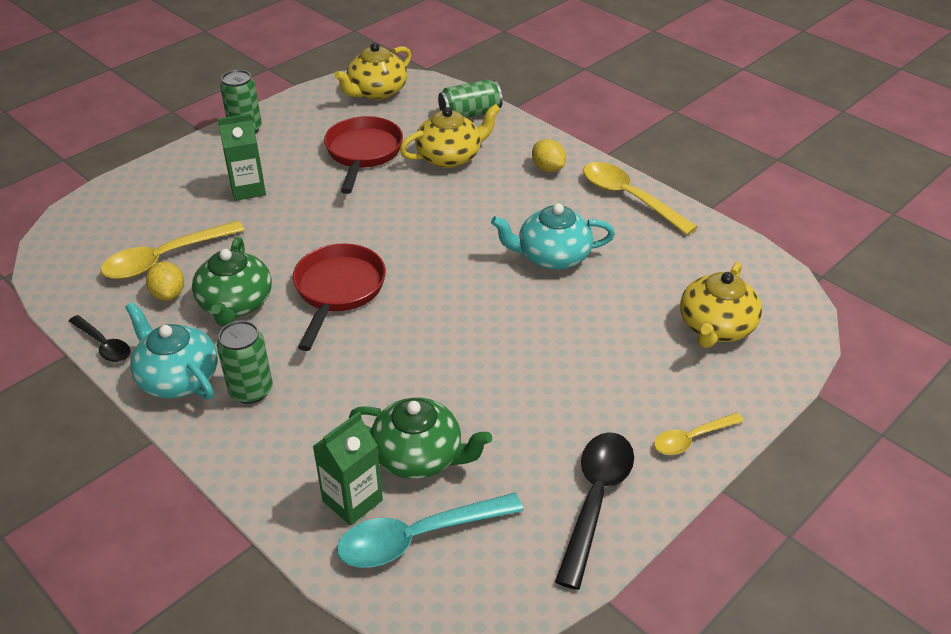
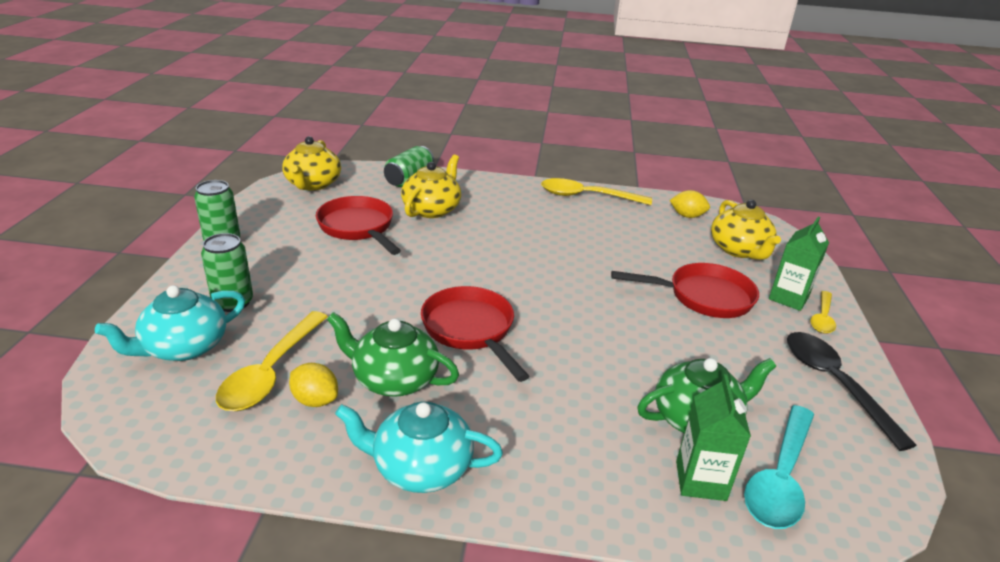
camera: 40 degrees left, 10 degrees down
black spoon [69,315,130,362] -> none
green teapot [192,237,272,326] -> green teapot turned 150 degrees clockwise [327,312,459,397]
green carton [217,114,266,201] -> green carton moved to [769,217,829,311]
green can [217,320,273,404] -> green can moved to [201,233,253,312]
turquoise teapot [491,204,615,270] -> turquoise teapot moved to [95,285,245,361]
yellow lemon [532,139,566,172] -> yellow lemon moved to [670,190,710,218]
none -> red pan [611,263,759,318]

